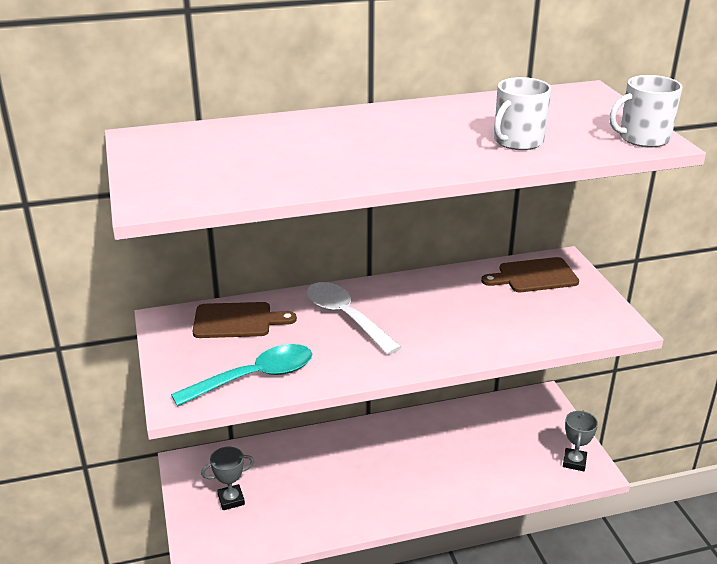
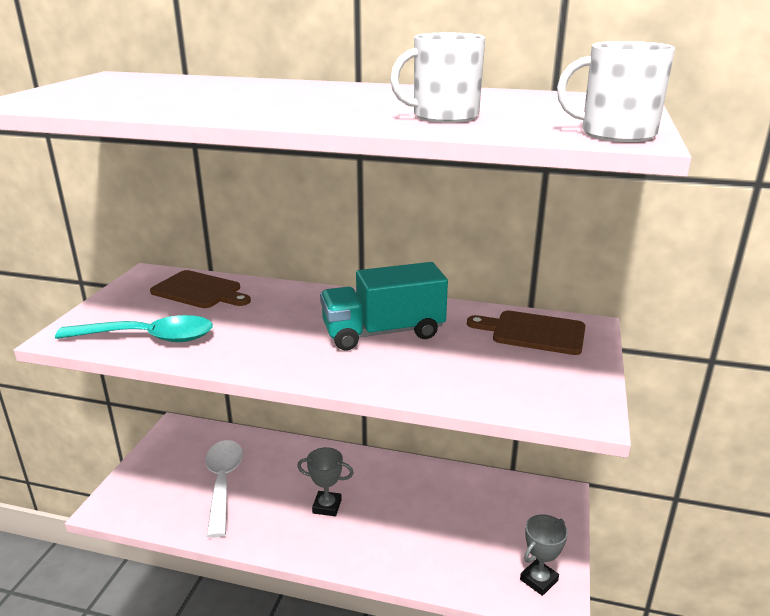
camera: 30 degrees right, 5 degrees down
grey trophy [201,447,254,510] -> grey trophy moved to [297,447,354,516]
white spoon [307,282,402,355] -> white spoon moved to [205,440,243,538]
none -> turquoise truck [320,262,448,350]

